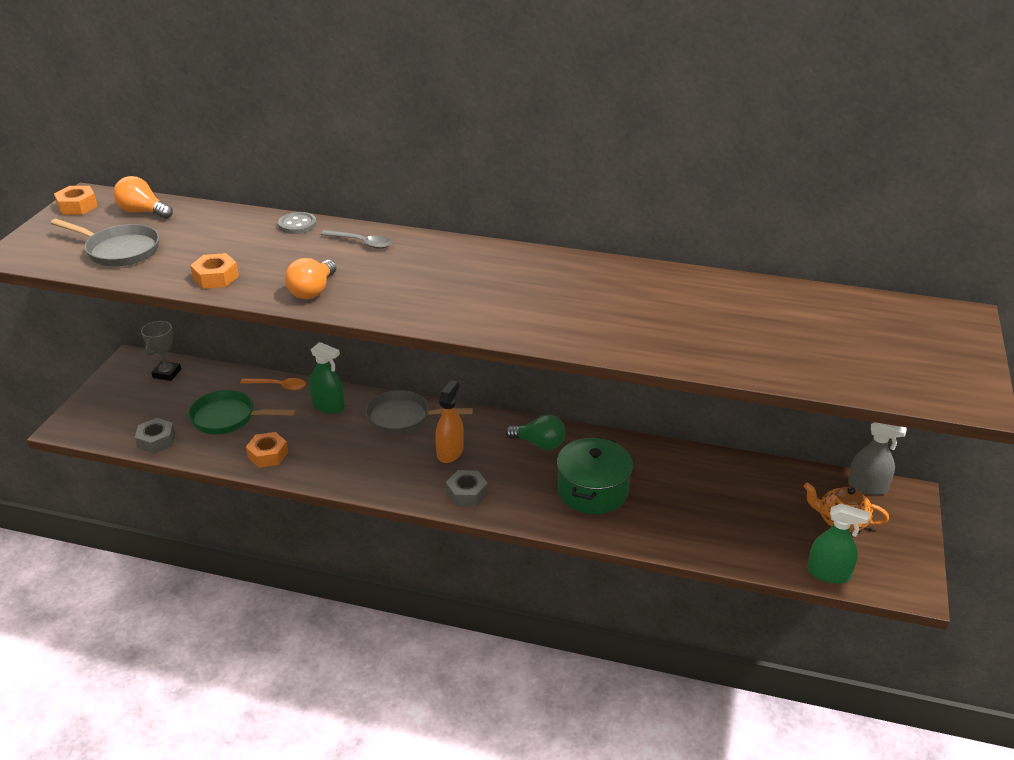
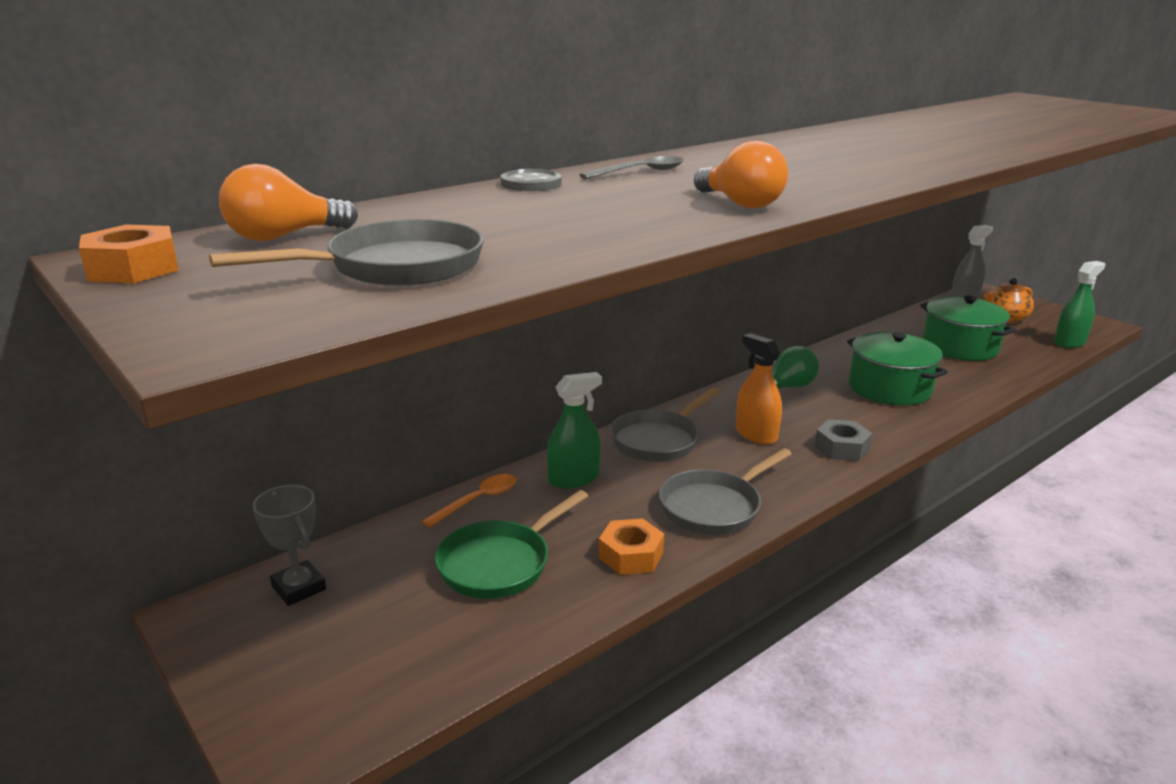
camera: 55 degrees left, 10 degrees down
grey nut [135,418,175,454] -> none
orange nut [190,253,239,289] -> none
none -> grey pan [659,448,792,535]
none -> green pot [920,295,1016,361]

